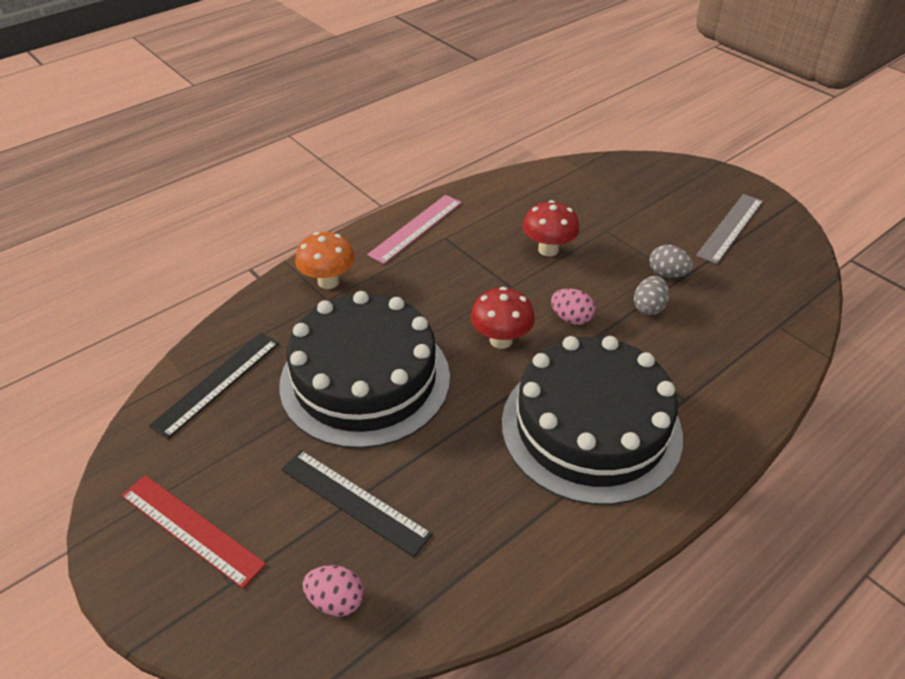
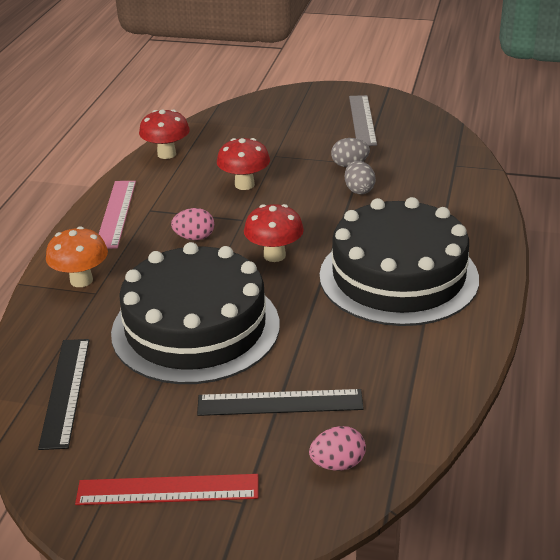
camera: 35 degrees left, 10 degrees down
pink egg [551,288,595,325] -> pink egg moved to [171,208,214,240]
none -> red mushroom [139,110,190,159]

